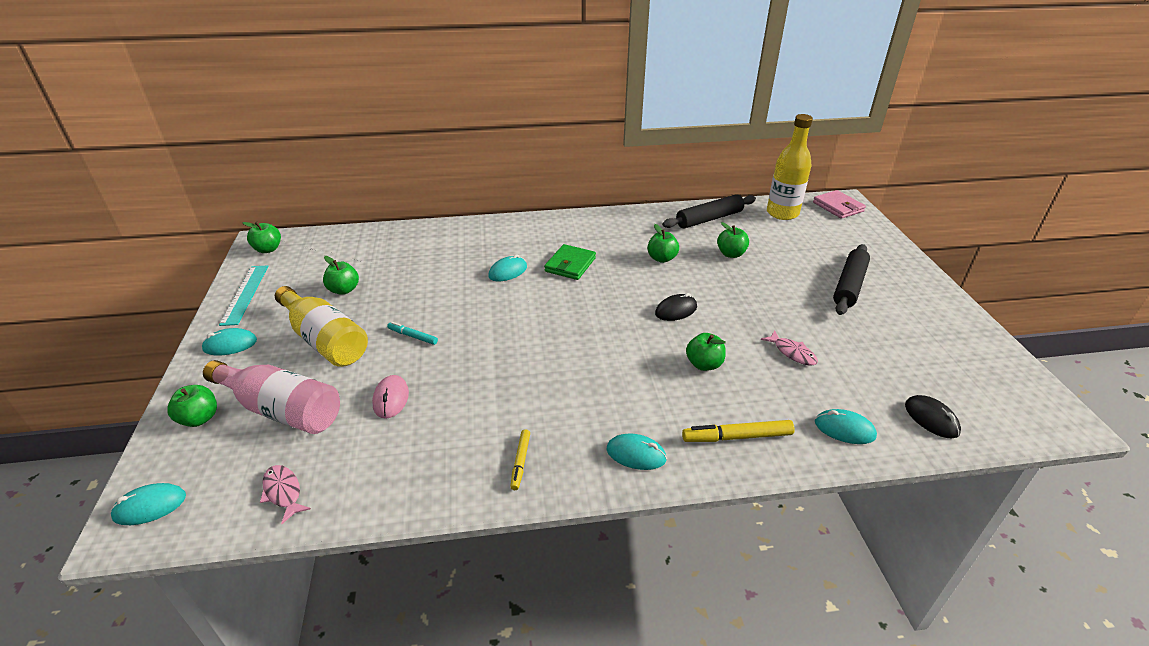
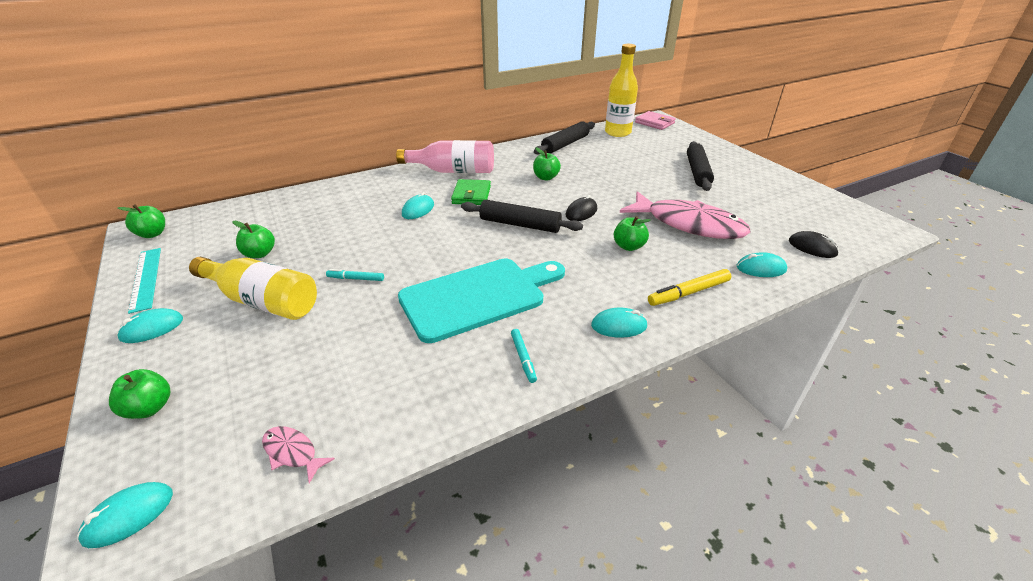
camera: 20 degrees left, 0 degrees up
pink bottle [203,360,340,434] -> pink bottle moved to [396,140,494,173]
pink mouse [372,375,409,419] -> none
yellow marker [510,429,530,490] -> turquoise marker [511,329,537,383]
green apple [717,222,749,258] -> none
pink fish [761,330,818,366] -> pink fish [620,191,750,239], size x2.48
none -> turquoise cutting board [398,258,565,343]
none -> black rolling pin [461,200,583,233]

